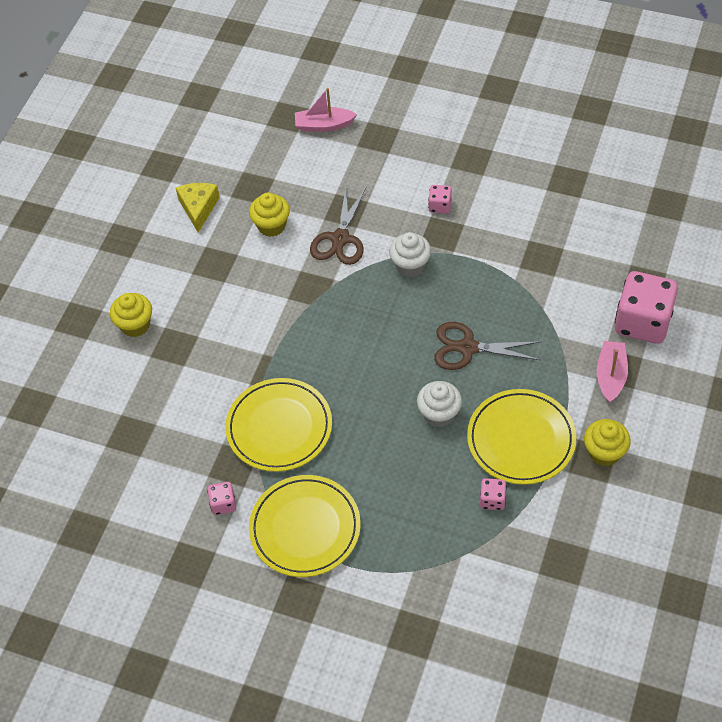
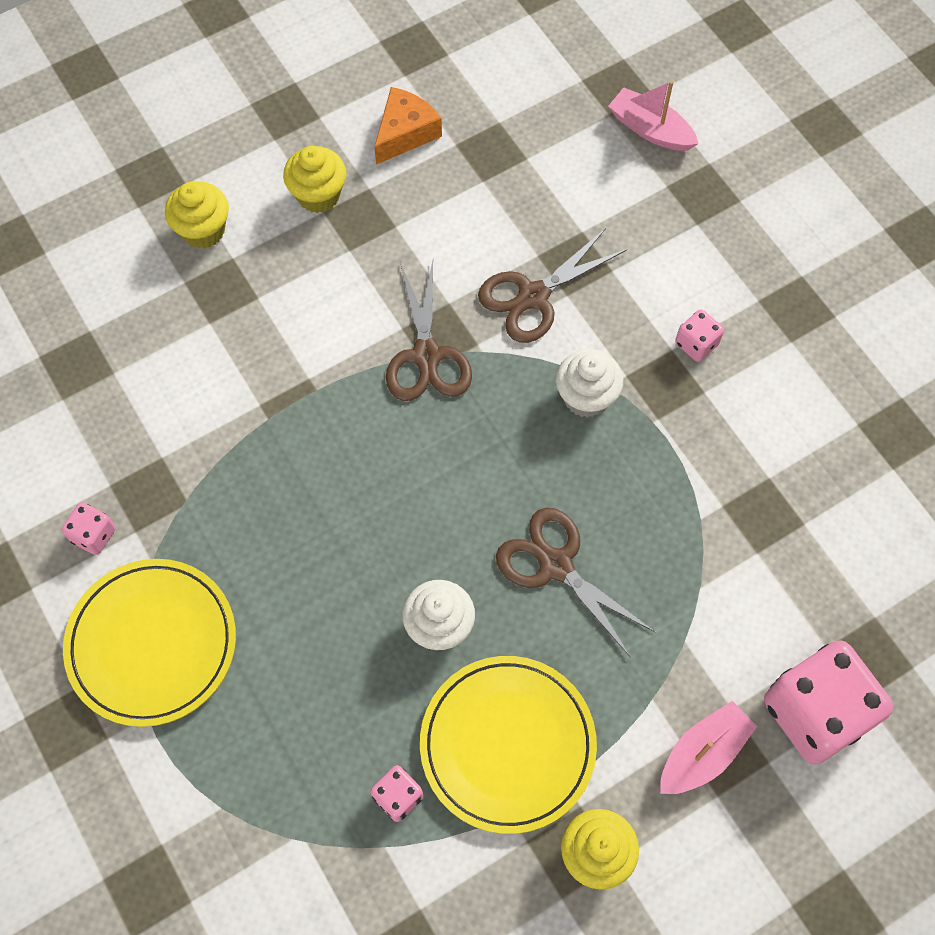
camera: 35 degrees right, 10 degrees up
yellow cheese [176,183,220,233] -> orange cheese [374,87,442,165]
yellow plate [225,378,332,472] -> none
yellow cupcake [249,193,290,237] -> yellow cupcake moved to [283,146,346,213]
none -> brown scissors [386,260,472,401]

